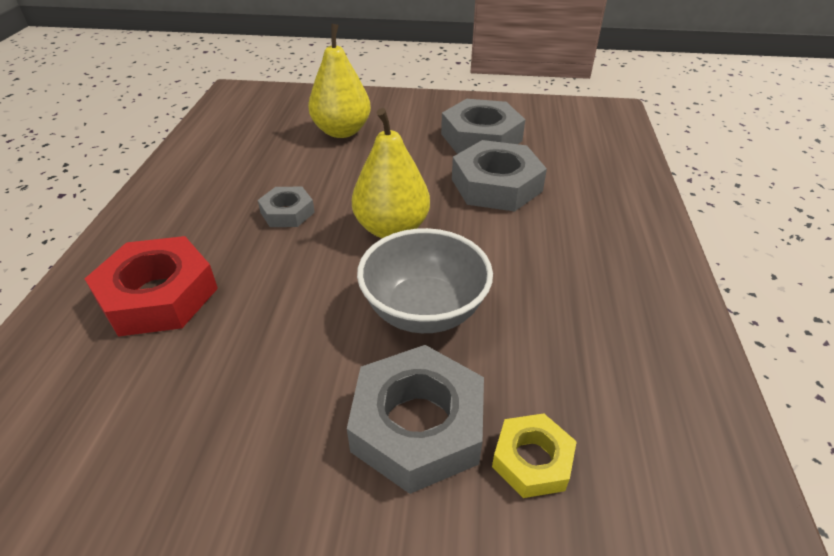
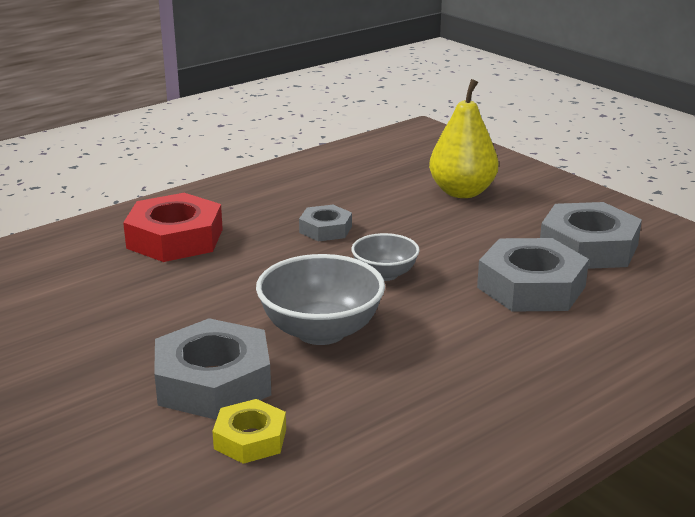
camera: 45 degrees right, 15 degrees down
yellow pear [352,108,430,238] -> grey bowl [351,233,420,281]

